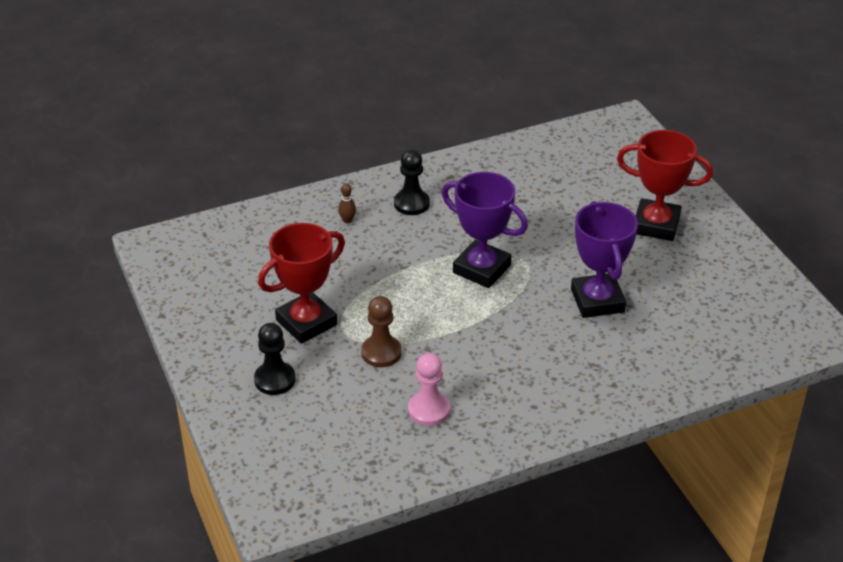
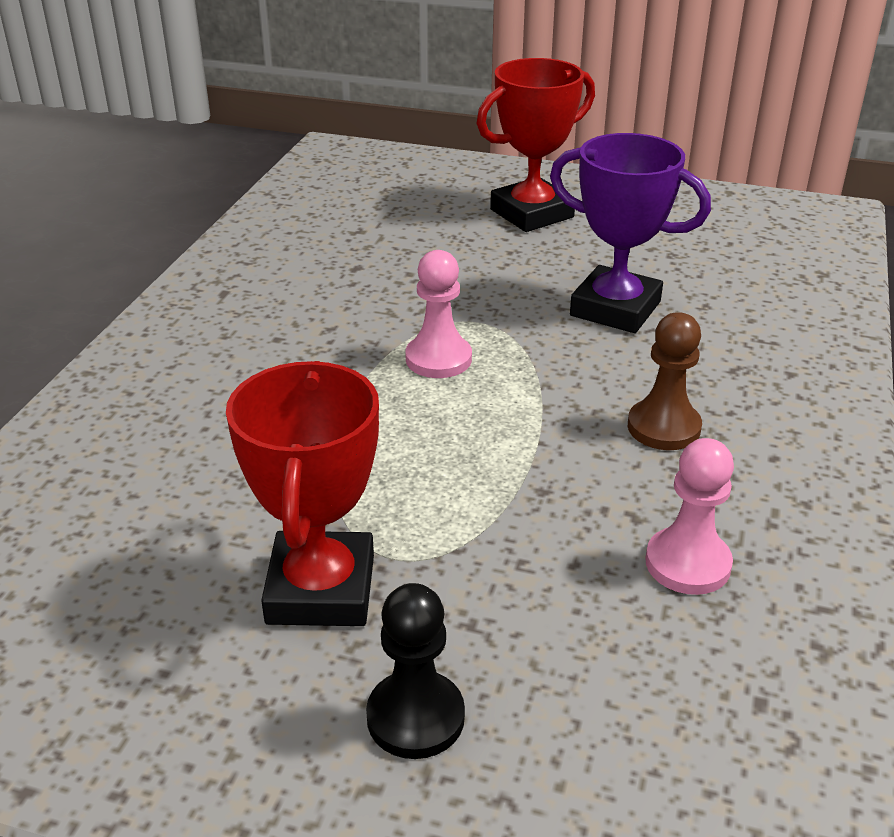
camera: 50 degrees left, 5 degrees down
brown bowling pin [338,183,356,223] -> none
brown pawn [361,296,402,367] -> brown pawn moved to [628,312,702,450]
black pawn [394,150,430,215] -> none
purple trophy [442,172,528,288] -> pink pawn [405,250,472,378]

